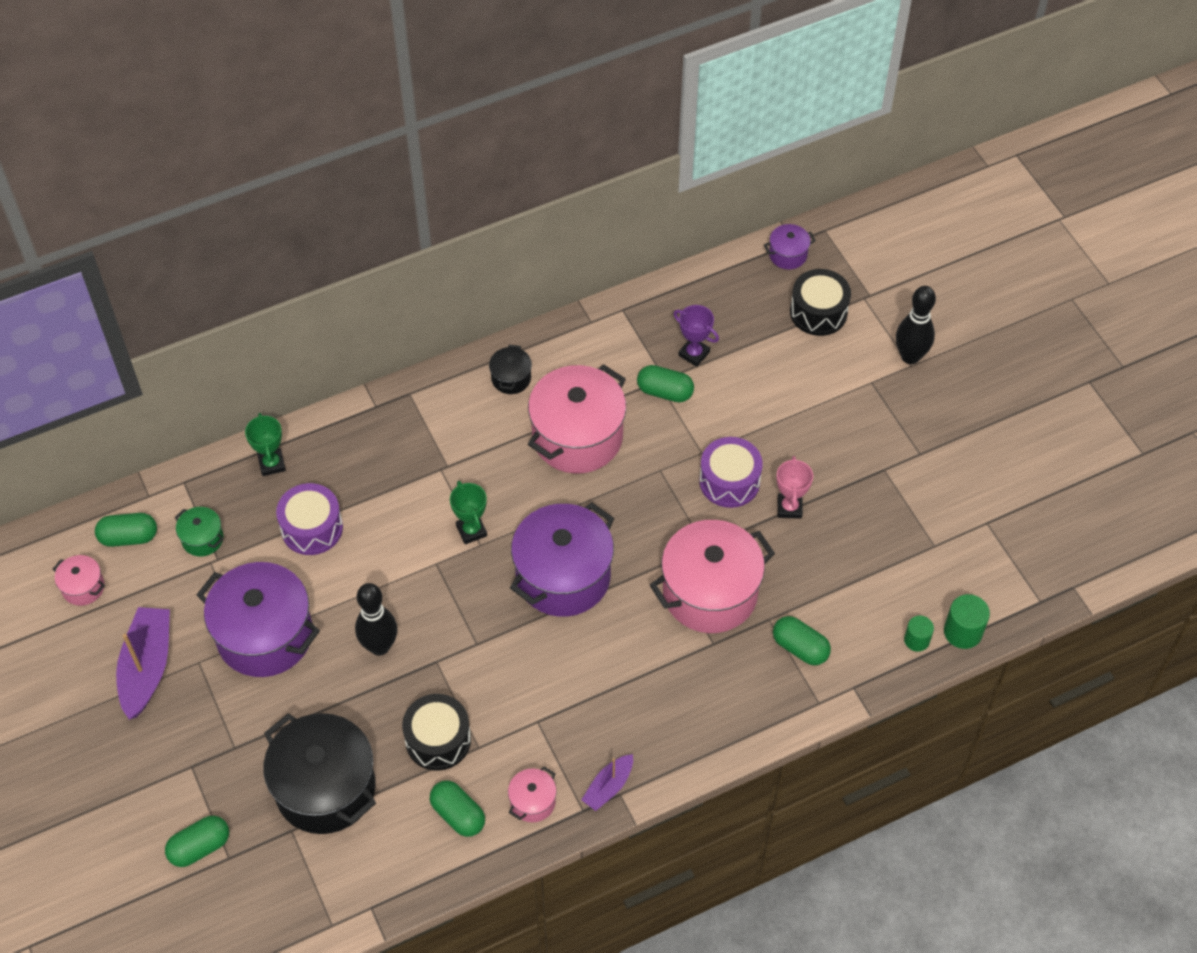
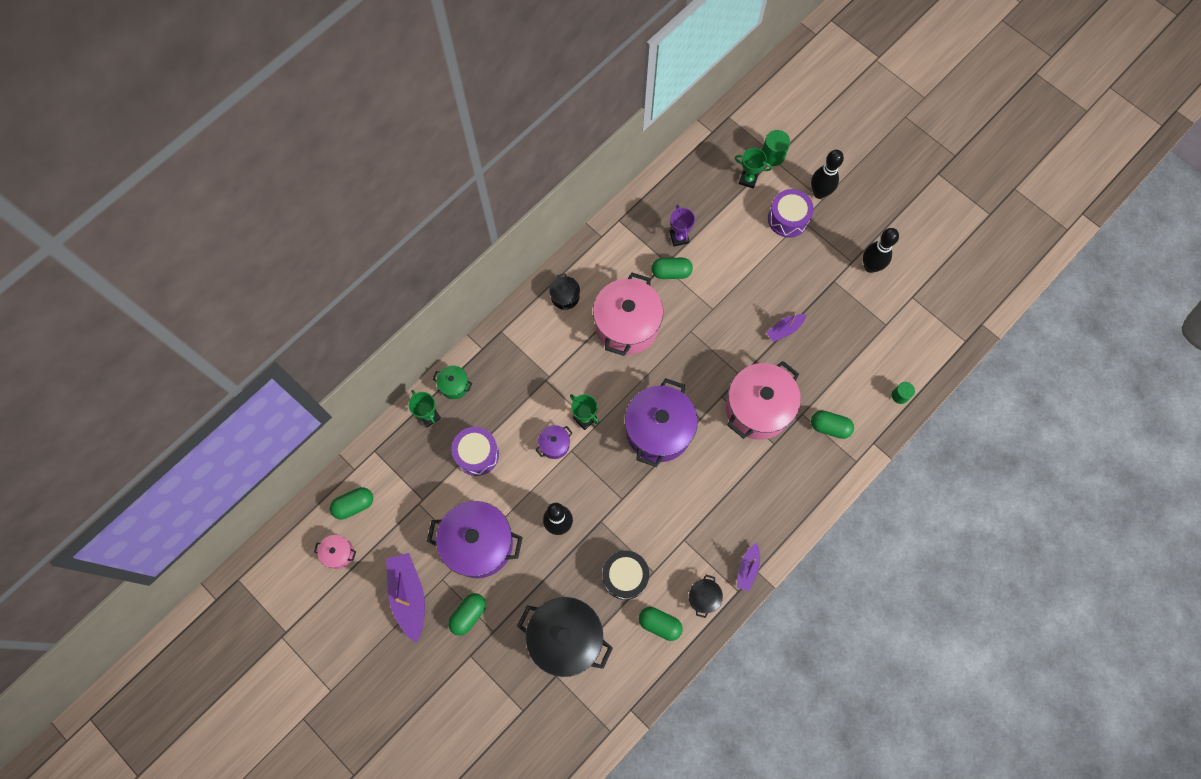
camera: 20 degrees left, 15 degrees up
green capsule [165,816,229,867] -> green capsule moved to [448,593,486,636]
green pot [175,507,224,556] -> green pot moved to [433,366,472,399]
pink pot [508,766,557,822] -> black pot [689,575,723,618]
purple trophy [673,305,719,367] -> purple trophy turned 60 degrees clockwise [670,205,695,246]
purple drum [699,437,763,508] -> purple drum moved to [768,189,814,238]
purple pot [764,224,816,269] -> purple pot moved to [536,425,572,459]
pink trophy [776,456,813,519] -> purple boat [766,314,806,342]
black drum [790,269,851,336] -> green trophy [735,148,772,189]
green cylinder [944,594,990,649] -> green cylinder moved to [762,130,790,166]
none -> black bowling pin [863,228,899,273]

